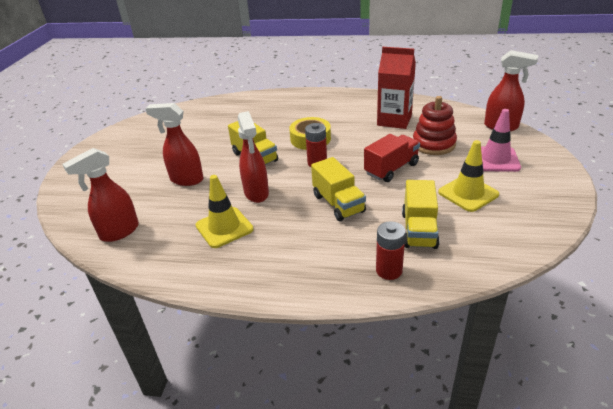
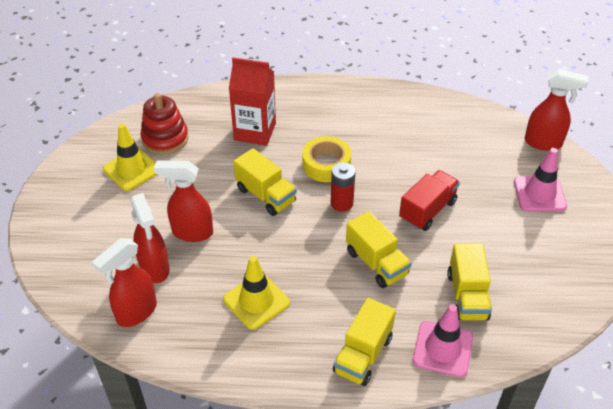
camera: 10 degrees left, 10 degrees up
red spray bottle [238,111,269,203] -> red spray bottle moved to [130,193,169,283]
red battery [376,221,406,280] -> pink traffic cone [413,304,473,377]
red carton [377,47,416,129] -> red carton moved to [229,58,276,146]
red stacking toy [413,96,457,155] -> red stacking toy moved to [140,93,189,155]
yellow traffic cone [438,140,499,212] -> yellow traffic cone moved to [103,123,157,191]
none -> yellow truck [333,298,396,386]

